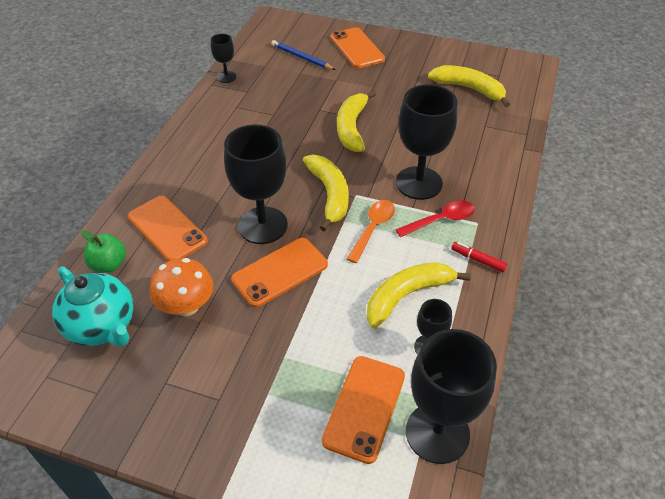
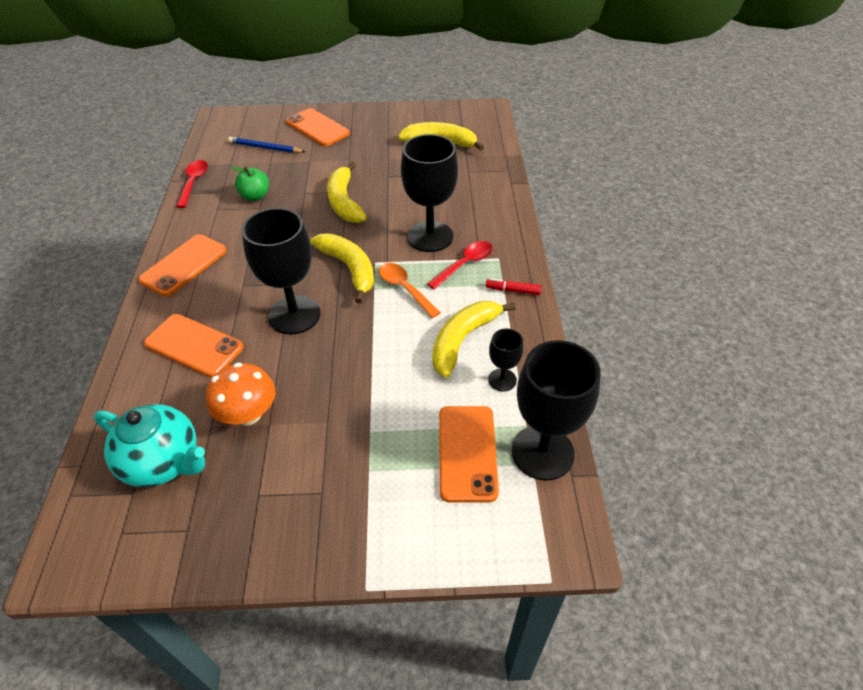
camera: 20 degrees left, 0 degrees up
green apple [81,231,126,273] -> green apple moved to [232,166,269,201]
black goblet [211,34,236,83] -> red spoon [176,160,208,208]
orange phone [231,238,328,308] -> orange phone moved to [138,234,227,297]
orange spoon [347,200,395,263] -> orange spoon turned 45 degrees counterclockwise [379,263,441,318]

